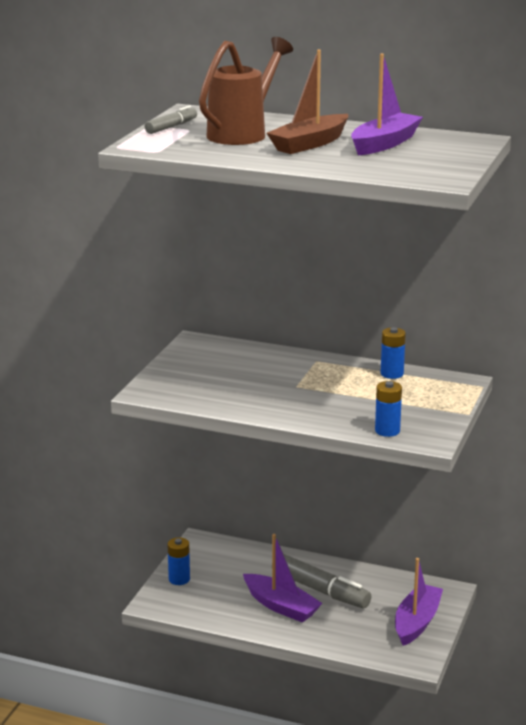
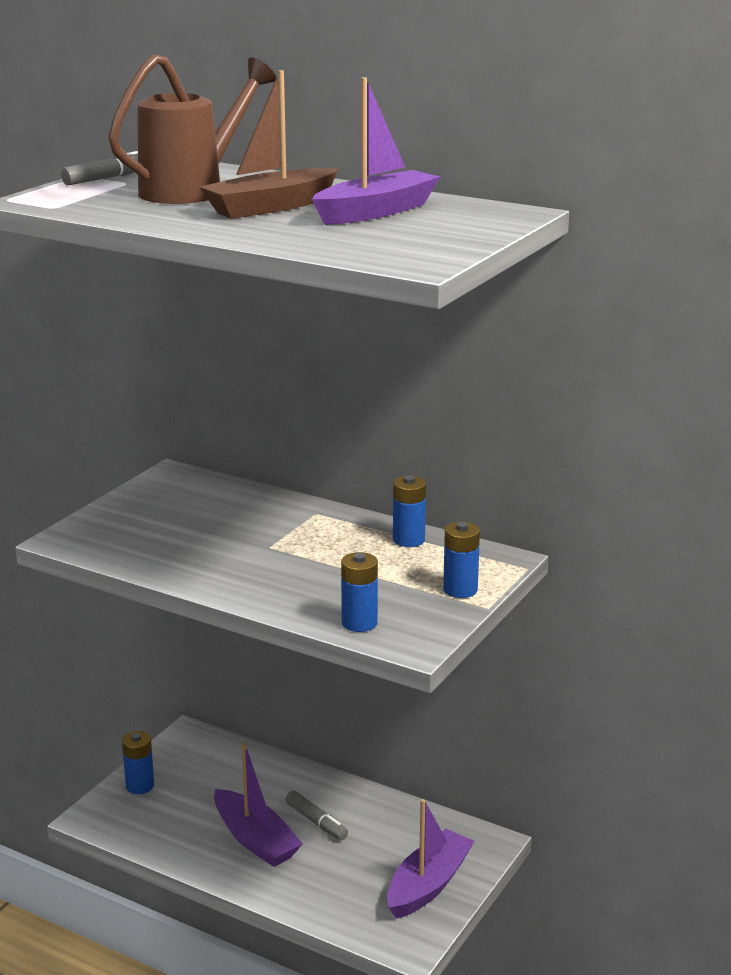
camera: 10 degrees right, 0 degrees up
grey marker [283,554,371,608] -> grey marker [286,791,348,840], size x0.55
none -> blue battery [443,522,480,598]

